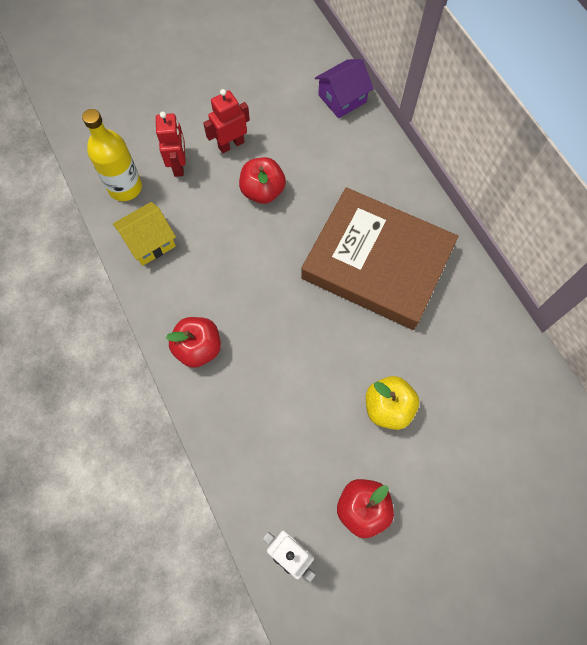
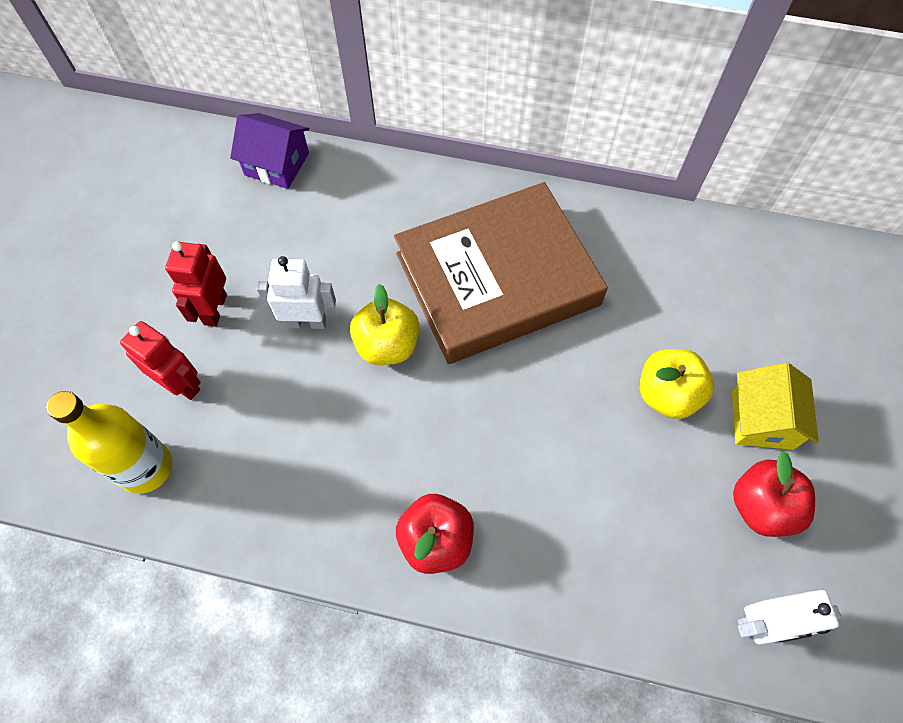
camera: 50 degrees left, 5 degrees down
yellow house [113,202,176,266] -> yellow house moved to [732,362,819,450]
red apple [239,157,286,204] -> white robot [257,256,336,329]
purple house [315,59,374,118] -> purple house turned 75 degrees counterclockwise [230,113,309,189]
none -> yellow apple [350,284,419,365]

